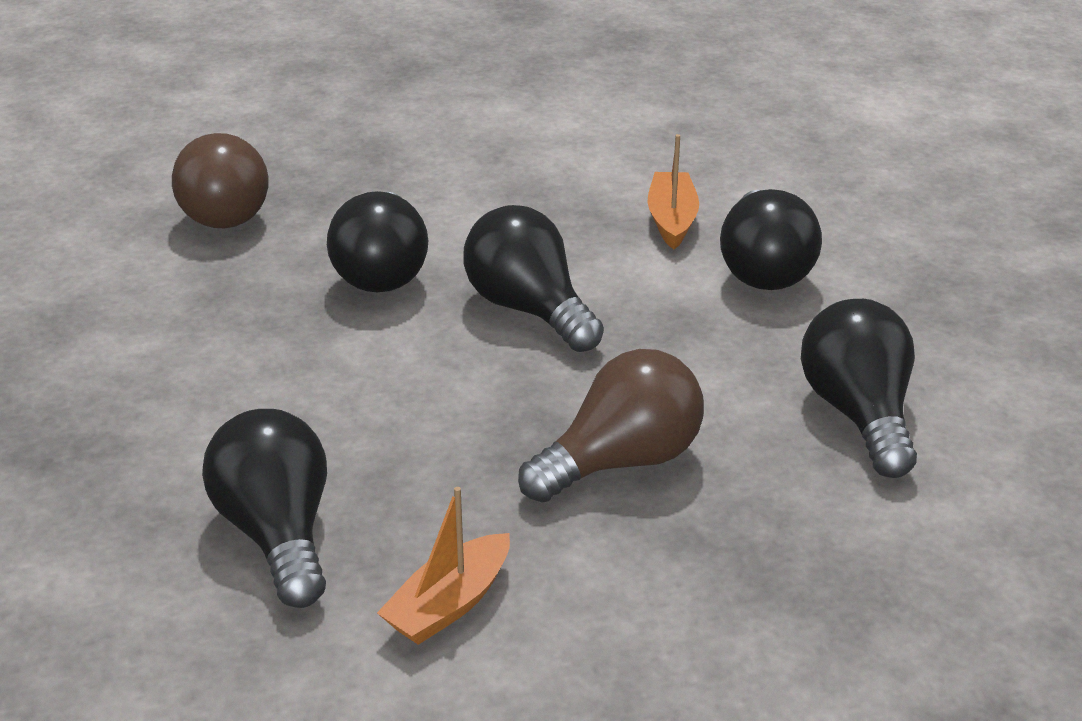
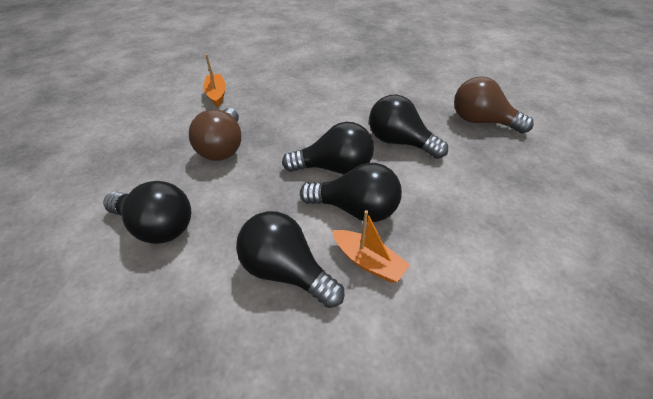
camera: 125 degrees right, 10 degrees up
black light bulb [202,409,327,608] -> black light bulb moved to [300,163,402,222]

